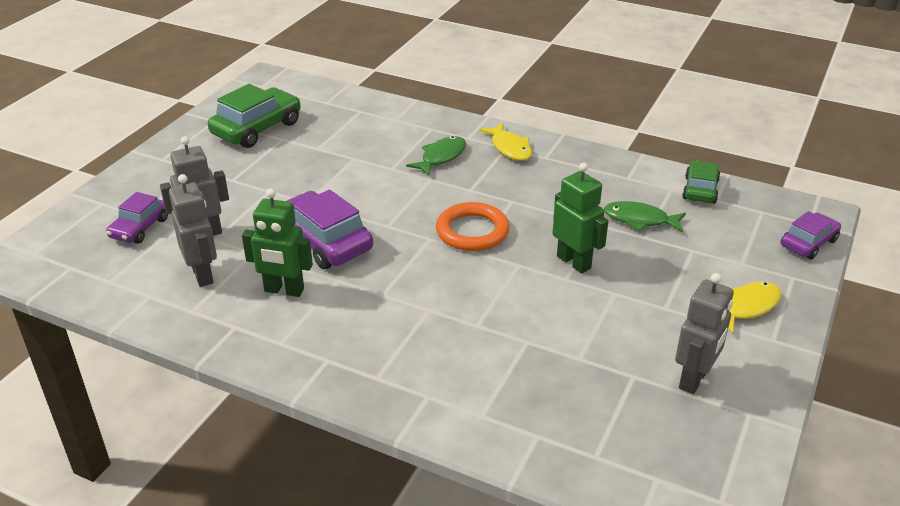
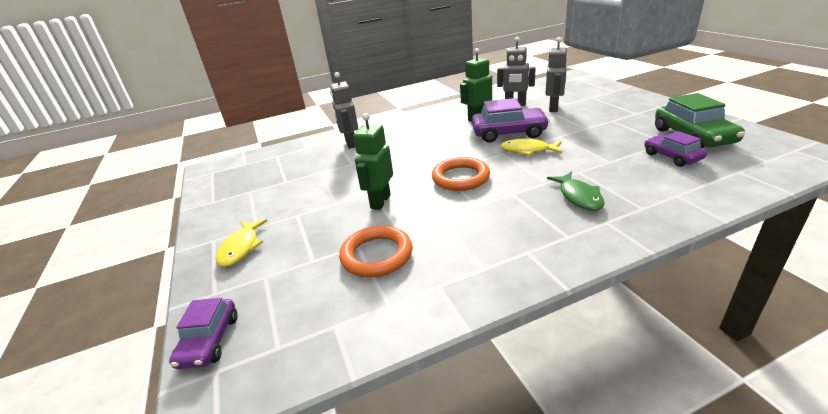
camera: 135 degrees right, 5 degrees down
purple car [106,192,168,244] -> purple car moved to [644,131,707,167]
yellow fish [479,123,532,161] -> yellow fish moved to [500,139,562,156]
green robot [552,163,608,273] -> green robot turned 105 degrees clockwise [353,113,393,210]
green fish [604,201,686,233] -> orange ring [339,226,413,277]
grey robot [675,273,734,394] -> grey robot moved to [330,72,358,149]
green car [682,161,720,204] -> none

